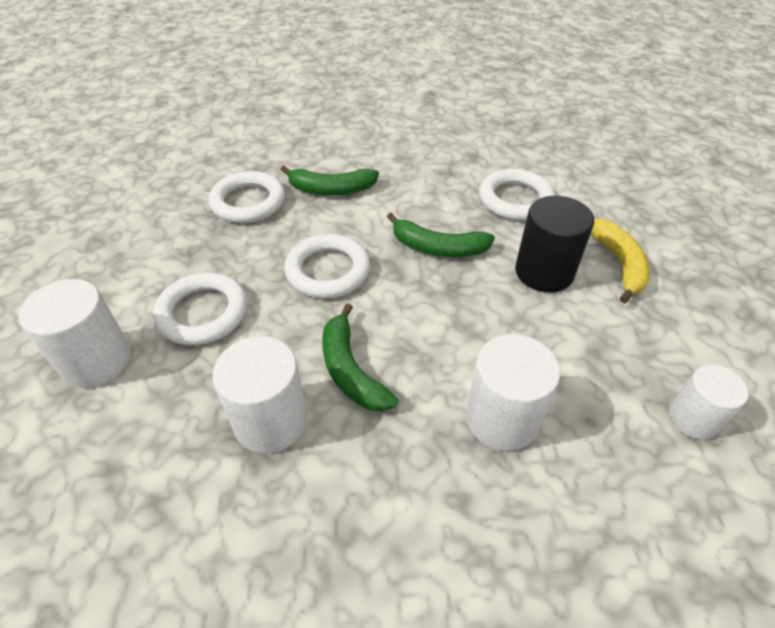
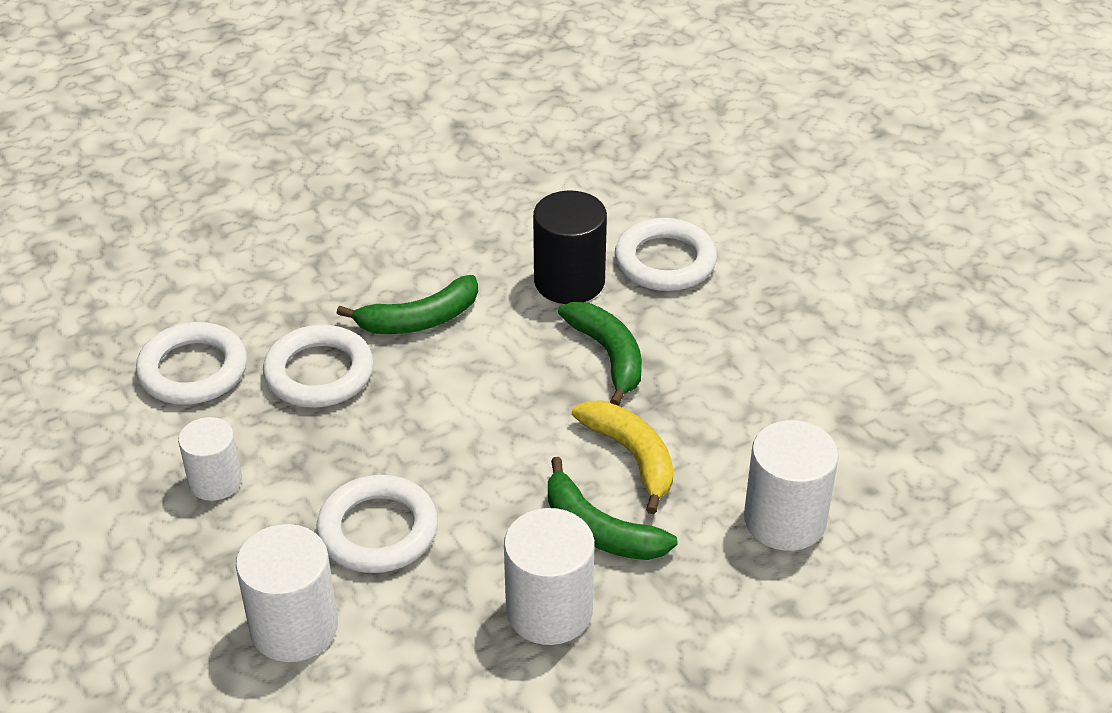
camera: 25 degrees left, 5 degrees down
white ring [284,234,370,298] -> white ring moved to [136,322,247,405]
green banana [387,213,495,257] -> green banana turned 105 degrees counterclockwise [558,302,642,405]
black cylinder [515,196,594,292] -> black cylinder moved to [533,191,607,304]
yellow banana [590,218,650,304] -> yellow banana moved to [572,401,674,514]
white cylinder [669,364,749,440] -> white cylinder moved to [178,417,242,501]

